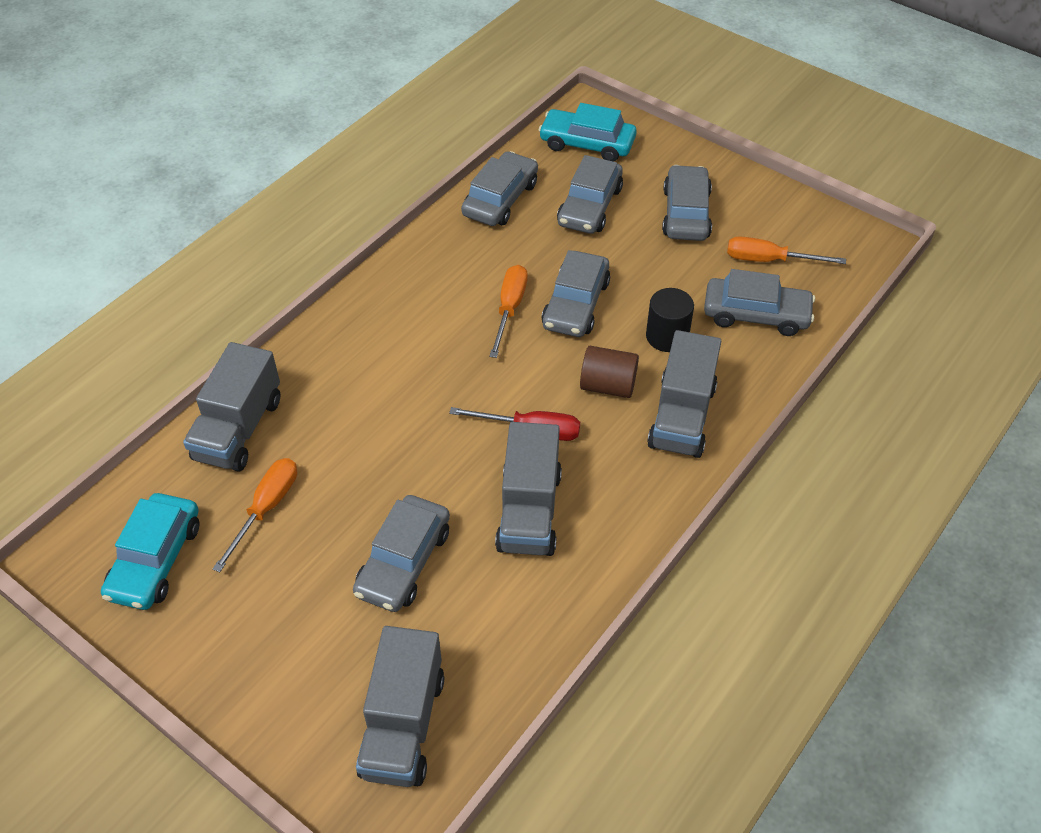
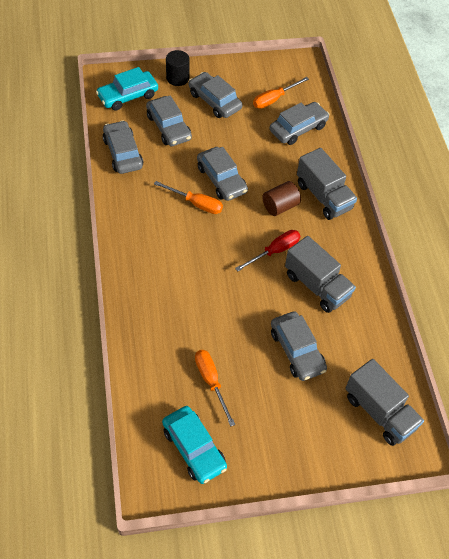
camera: 50 degrees left, 5 degrees up
grey truck [183,342,280,471] -> none
orange screwdriver [489,265,527,358] -> orange screwdriver turned 150 degrees clockwise [154,181,223,214]
black cylinder [646,288,694,352] -> black cylinder moved to [166,50,189,86]

